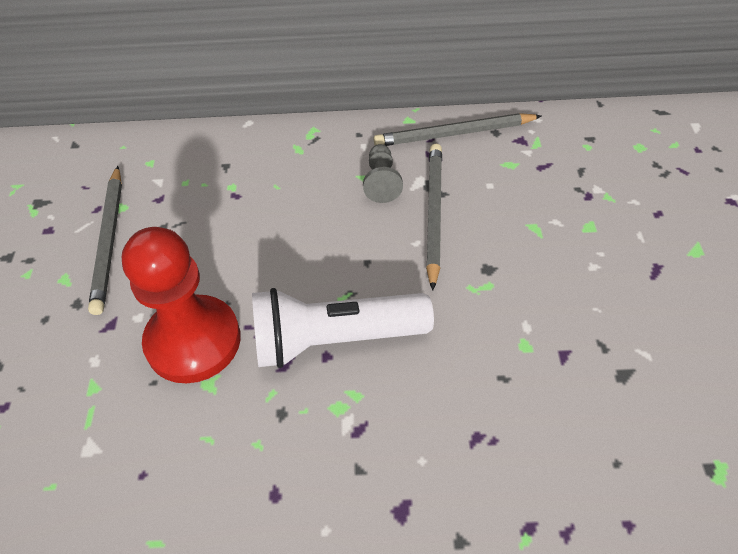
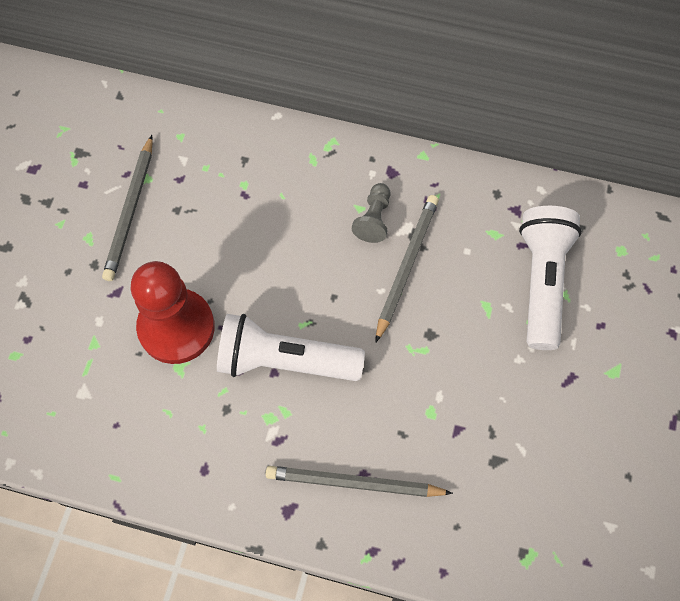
camera: 15 degrees right, 15 degrees up
grey pencil [374,113,542,146] -> grey pencil moved to [266,466,453,497]
none -> white flashlight [519,206,582,350]

